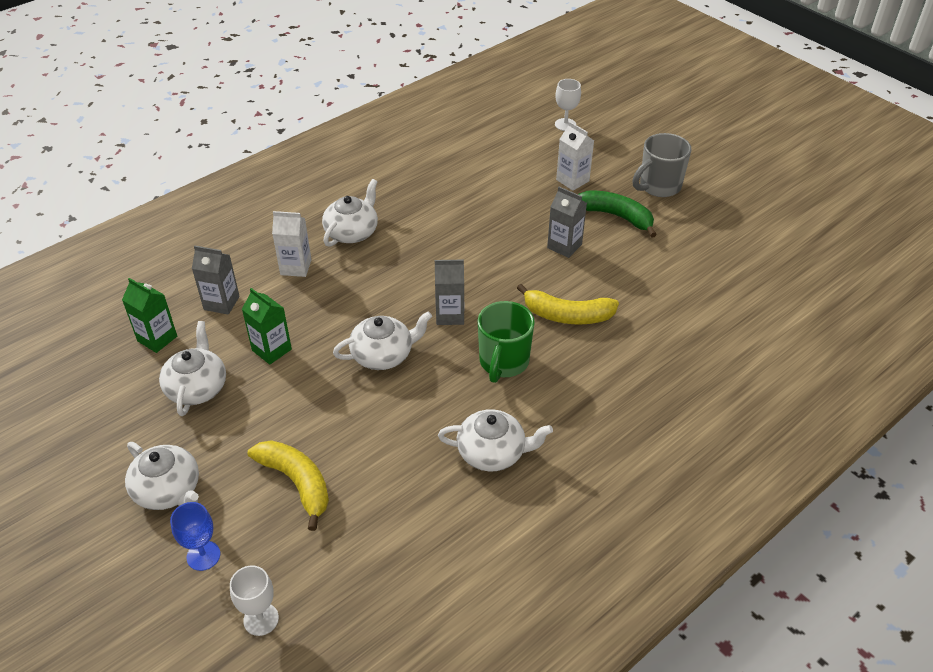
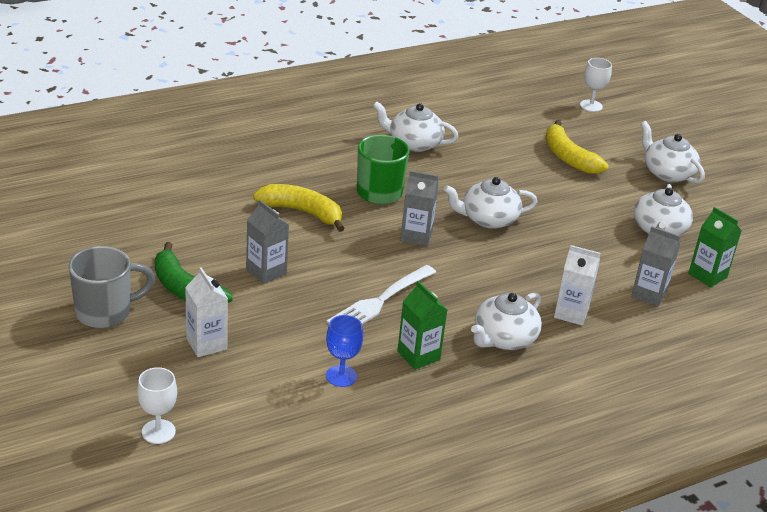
camera: 170 degrees left, 10 degrees down
blue goblet [170,502,220,571] -> blue goblet moved to [326,315,363,387]
green carton [242,288,292,365] -> green carton moved to [397,281,447,370]
none -> white fork [327,265,436,324]

